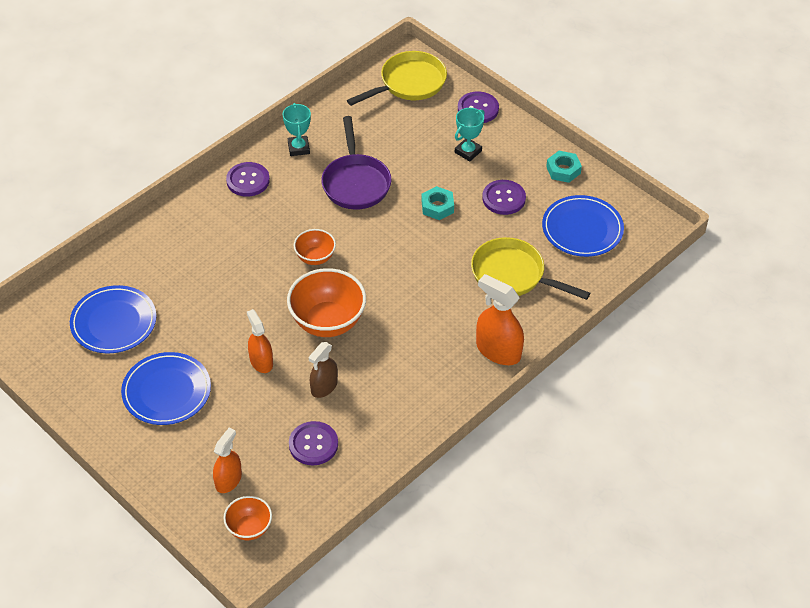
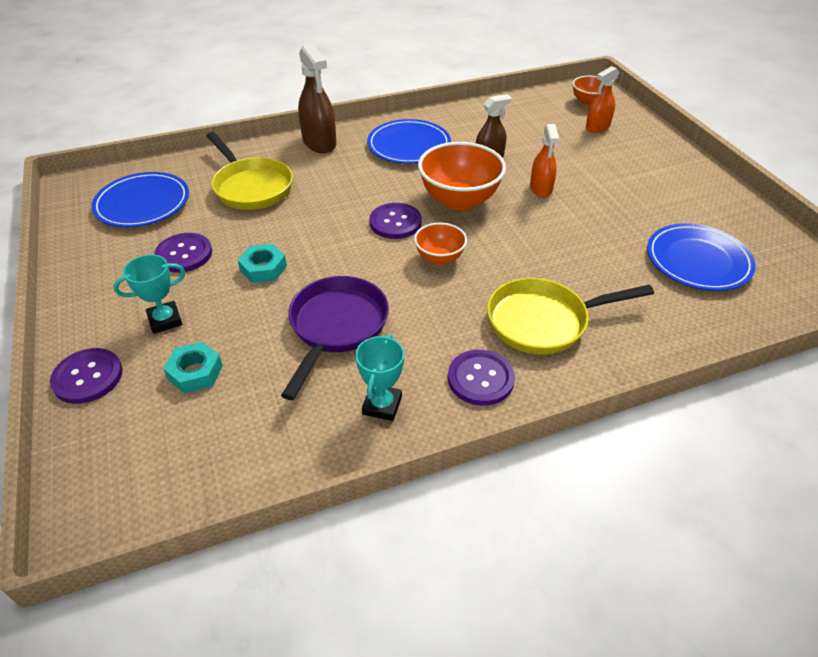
camera: 155 degrees left, 5 degrees down
blue plate [121,352,211,425] -> blue plate moved to [367,119,451,164]
purple button [289,421,338,465] -> purple button moved to [369,203,422,239]
yellow pan [347,51,447,106] -> yellow pan moved to [487,278,654,355]
orange spray bottle [476,274,524,365] -> brown spray bottle [298,43,336,153]
turquoise nut [546,151,582,183] -> turquoise nut moved to [163,342,223,394]

